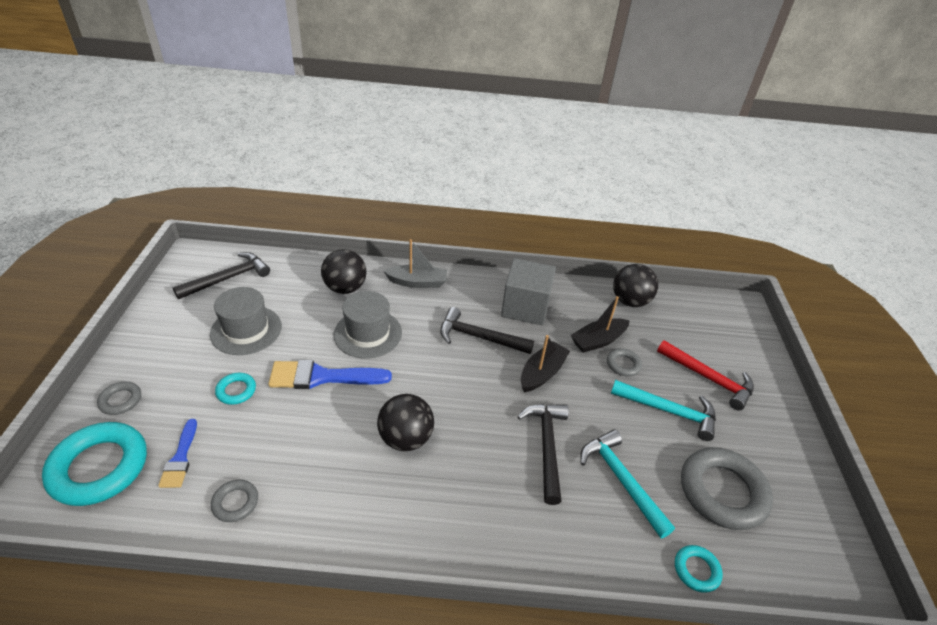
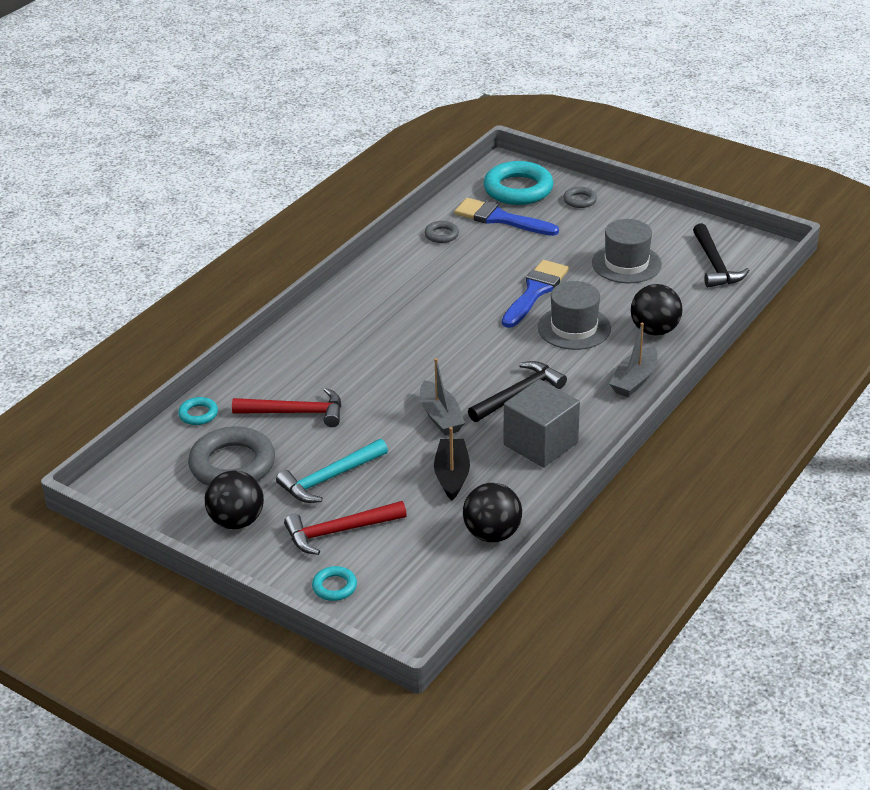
camera: 125 degrees right, 5 degrees down
blue brush [158,419,197,488] -> blue brush [454,198,559,236], size x1.70
turquoise ring [215,373,256,405] -> turquoise ring moved to [312,566,357,601]
black ball [377,394,434,451] -> black ball moved to [205,470,264,529]
black hammer [517,404,569,505] -> none
black boat [521,335,570,392] -> grey boat [420,358,465,435]
turquoise hammer [580,429,675,538] -> red hammer [232,388,341,427]
grey ring [607,348,642,377] -> none

